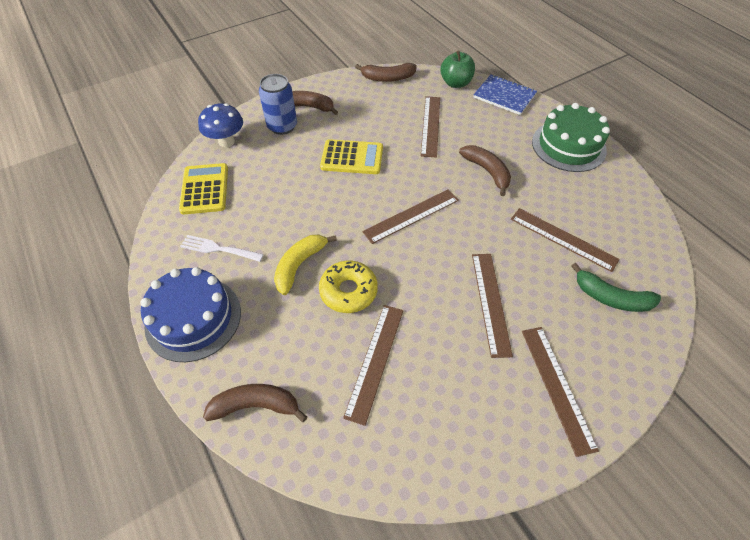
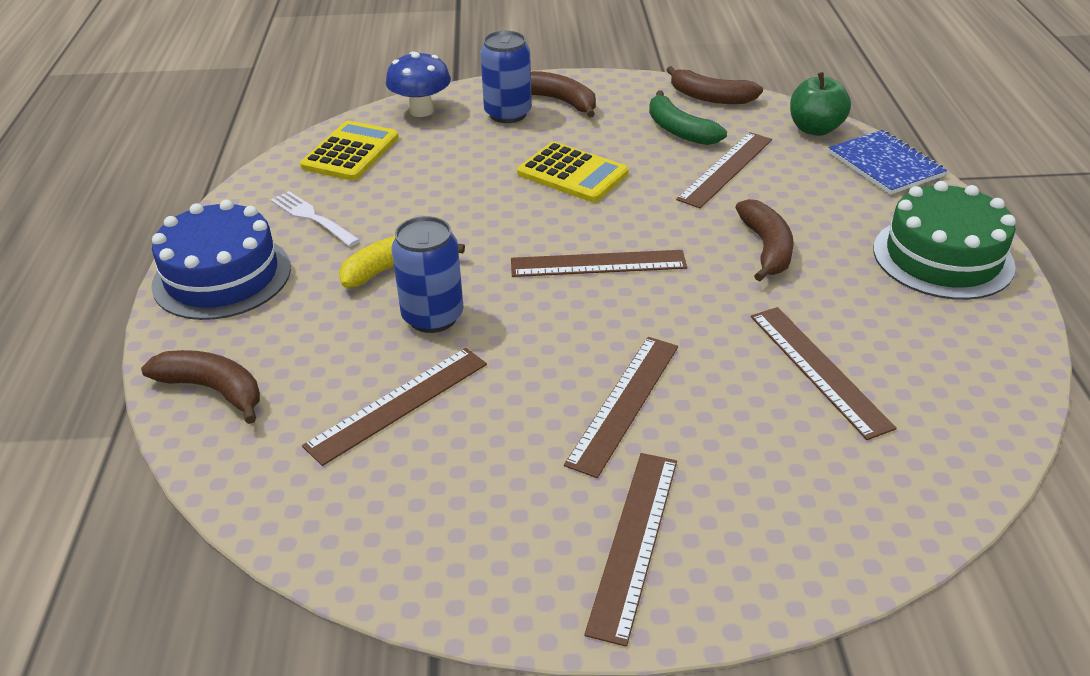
camera: 30 degrees right, 15 degrees down
yellow donut [319,261,378,313] -> blue can [392,216,463,333]
green banana [571,263,661,312] -> green banana moved to [649,90,727,145]

